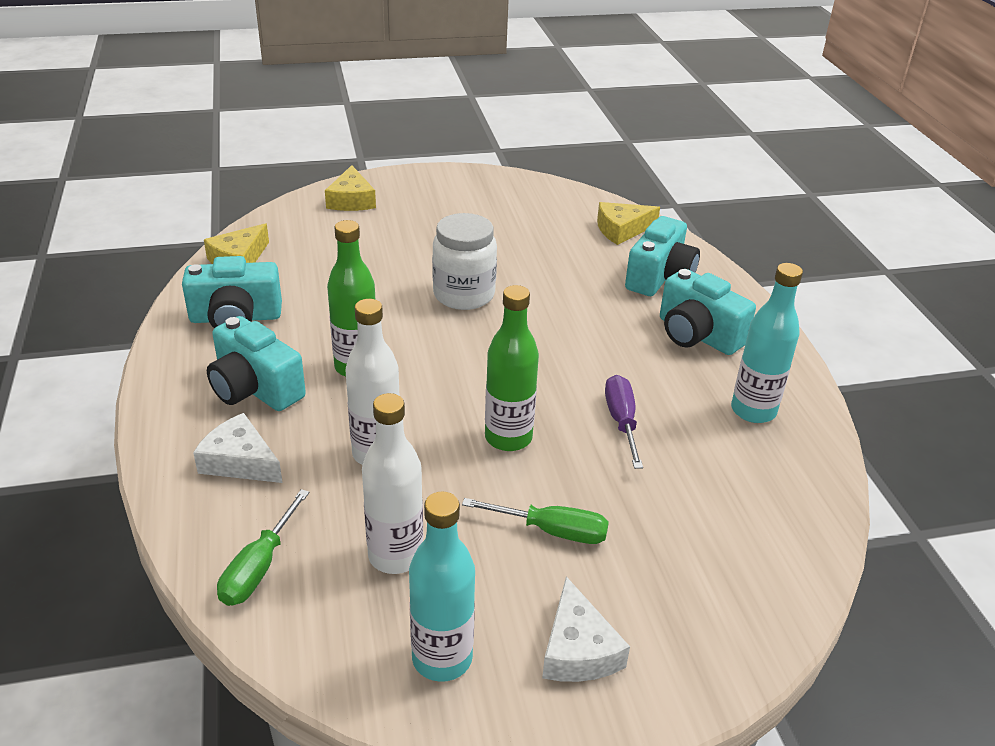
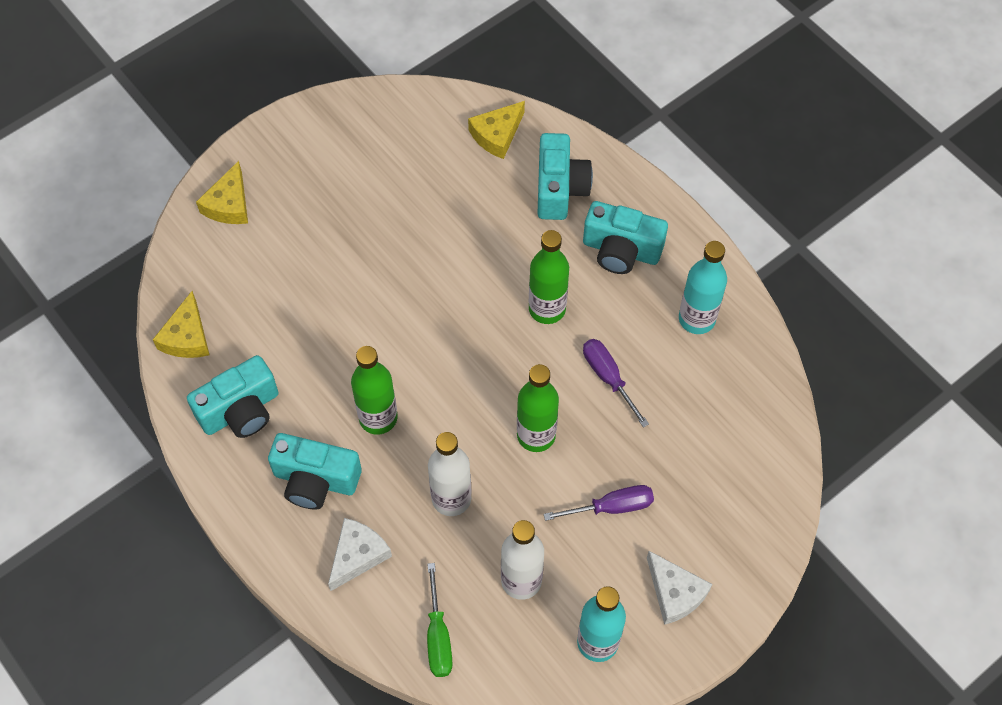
camera: 25 degrees left, 25 degrees up
white cheese [193,413,282,483] -> white cheese turned 120 degrees clockwise [328,518,392,591]
yellow cheese [325,165,376,211] -> yellow cheese turned 45 degrees clockwise [196,161,248,224]
white jar [432,213,497,310] -> none
green screwdriver [462,498,609,544] -> purple screwdriver [544,485,654,521]
none -> green bottle [529,230,569,324]

